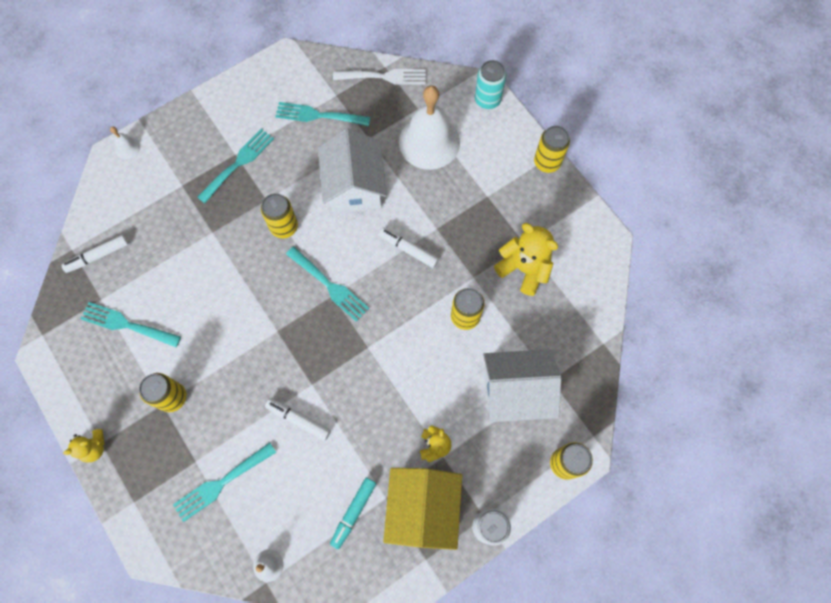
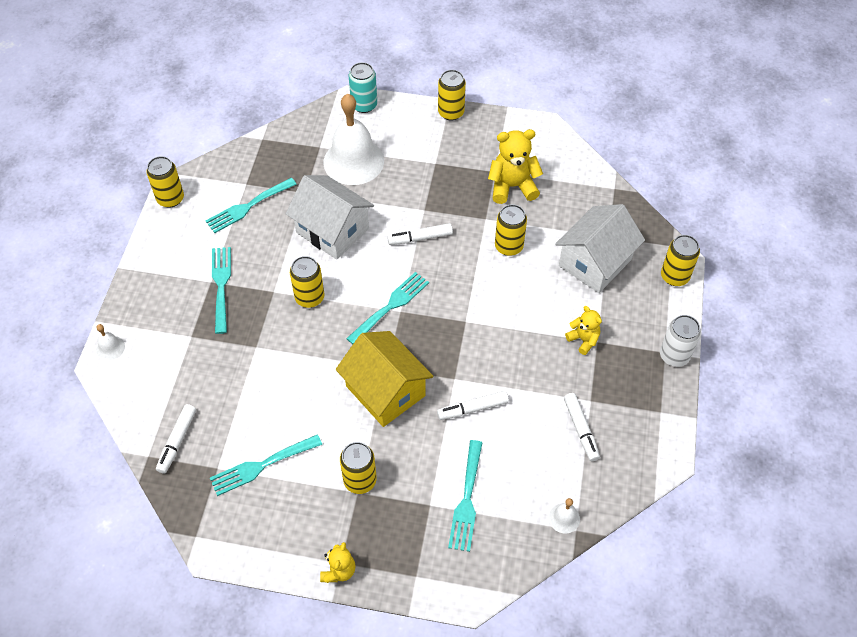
camera: 45 degrees left, 15 degrees down
turquoise fork [286,246,369,322] -> turquoise fork turned 45 degrees counterclockwise [346,272,429,344]
turquoise marker [330,477,376,549] -> white marker [564,393,600,461]
white fork [333,69,426,84] -> none
yellow house [383,468,462,550] -> yellow house moved to [336,331,433,427]
none -> yellow can [146,156,184,208]

